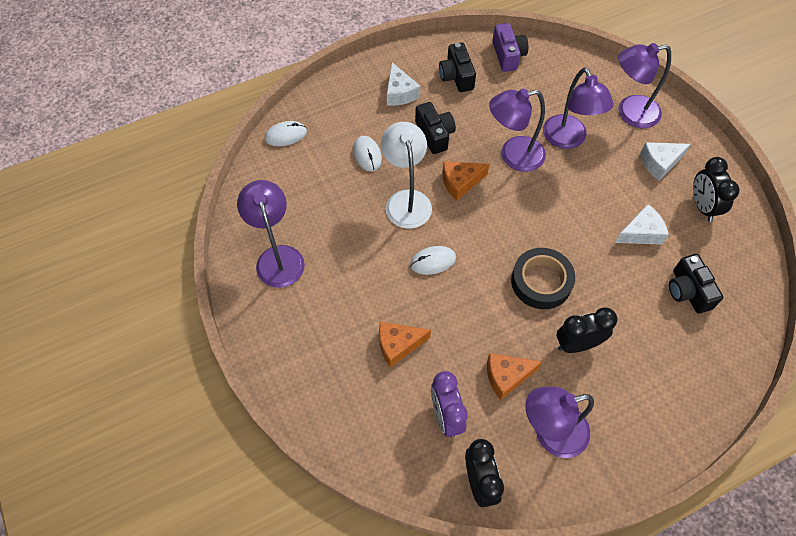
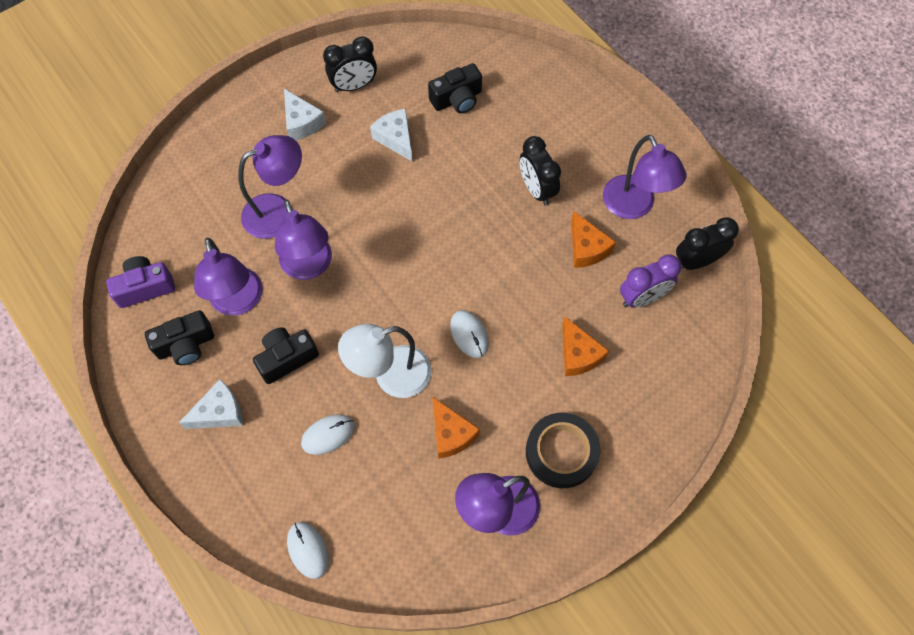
camera: 100 degrees left, 5 degrees up
orange cheese [443,162,489,201] -> orange cheese moved to [432,396,480,459]
black tape [511,248,575,309] -> black tape moved to [526,413,600,488]
purple lamp [618,43,671,128] -> purple lamp moved to [194,238,263,316]

